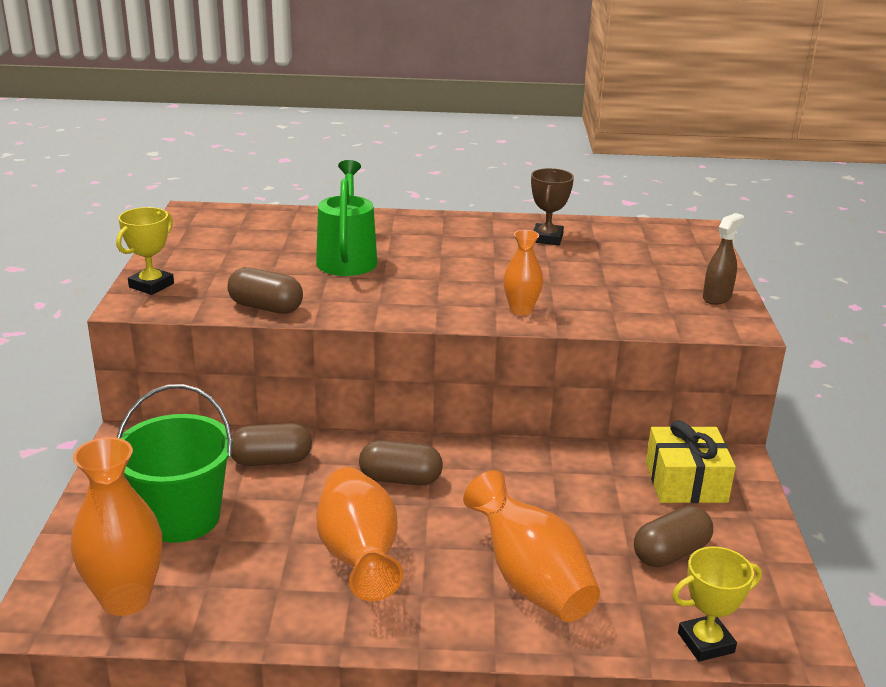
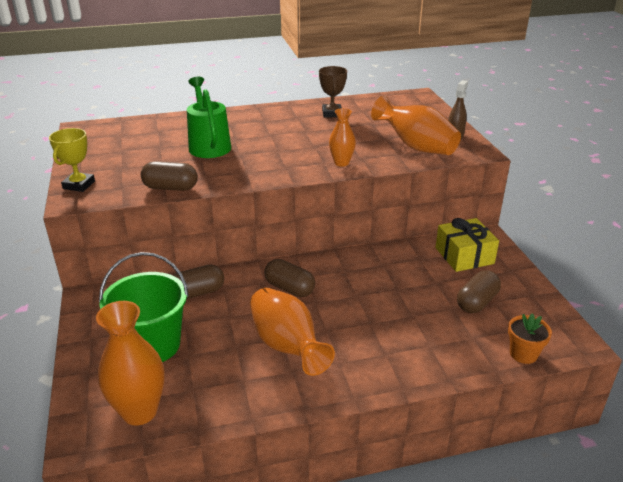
camera: 15 degrees left, 5 degrees up
brown capsule [359,440,443,486] -> brown capsule turned 45 degrees clockwise [264,259,315,297]
orange vase [463,470,600,622] -> orange vase moved to [371,95,461,155]
yellow trophy [672,546,762,662] -> orange flower pot [508,313,552,364]

